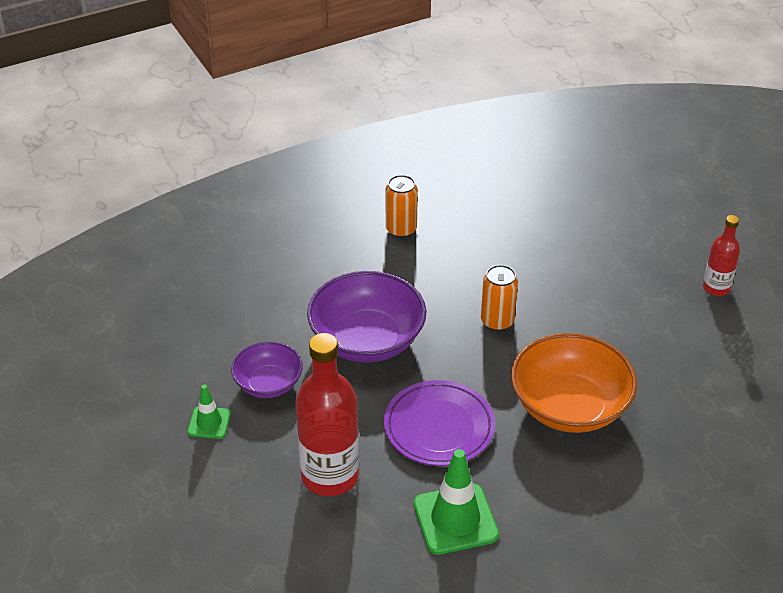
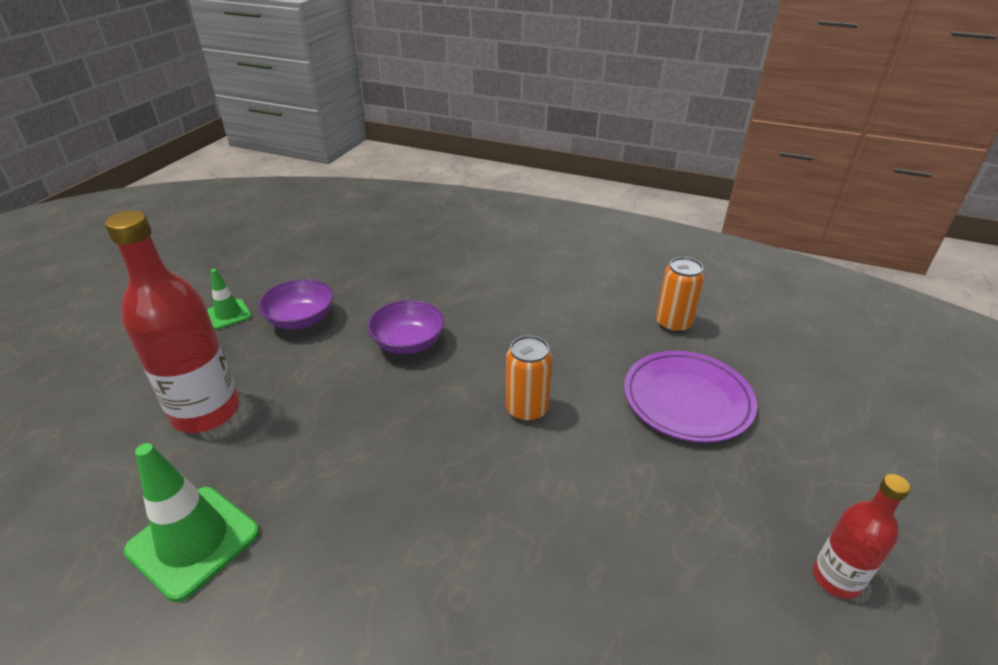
camera: 50 degrees right, 5 degrees down
purple bowl [307,271,426,363] -> purple bowl [367,300,445,354], size x0.58
purple plate [384,380,495,466] -> purple plate moved to [624,351,757,443]
orange can [386,175,418,238] -> orange can moved to [656,257,705,333]
orange bowl [511,333,637,433] -> none

